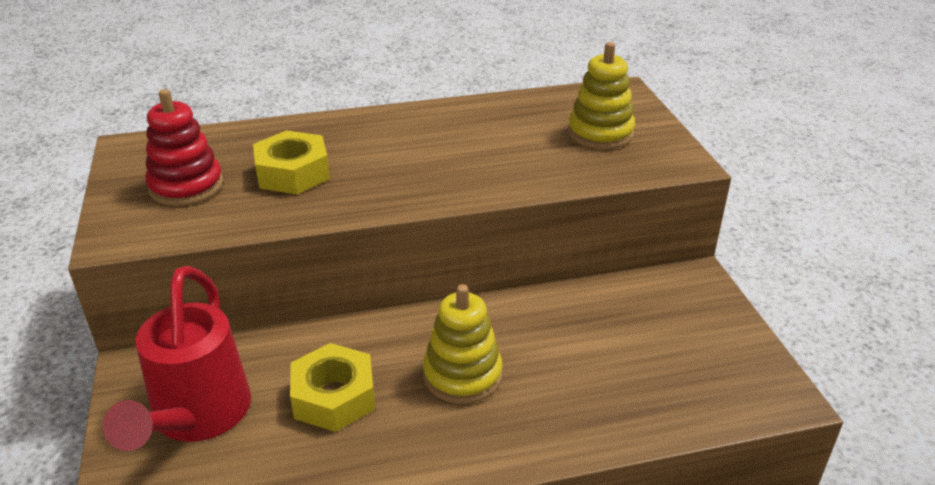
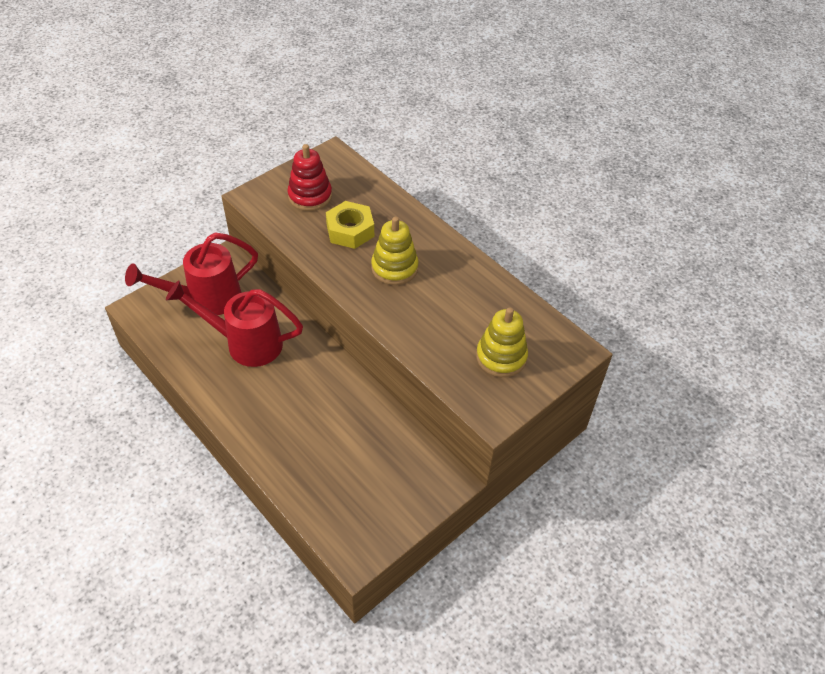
camera: 60 degrees right, 15 degrees up
yellow nut [290,343,375,432] -> red watering can [166,281,303,367]
yellow stacking toy [423,284,503,404] -> yellow stacking toy moved to [371,217,419,285]

